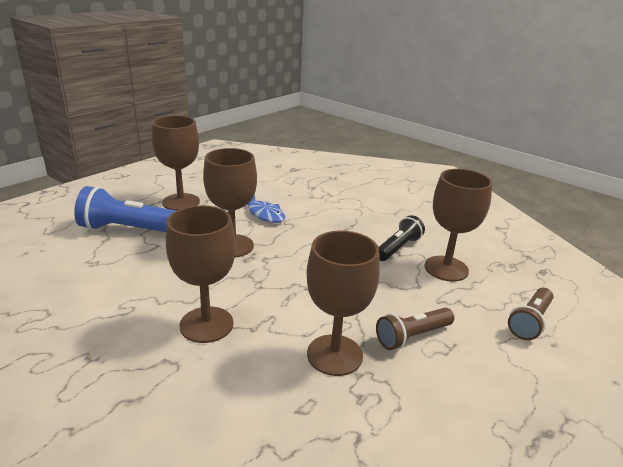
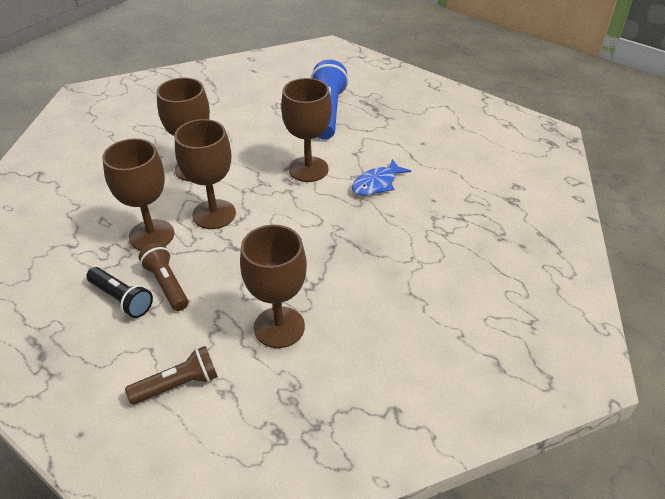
camera: 90 degrees right, 15 degrees up
brown goblet [152,116,200,210] -> brown goblet moved to [174,119,236,229]
black flashlight [379,215,425,261] -> black flashlight moved to [86,267,153,318]
brown flashlight [508,288,553,340] -> brown flashlight turned 120 degrees clockwise [125,346,218,404]

